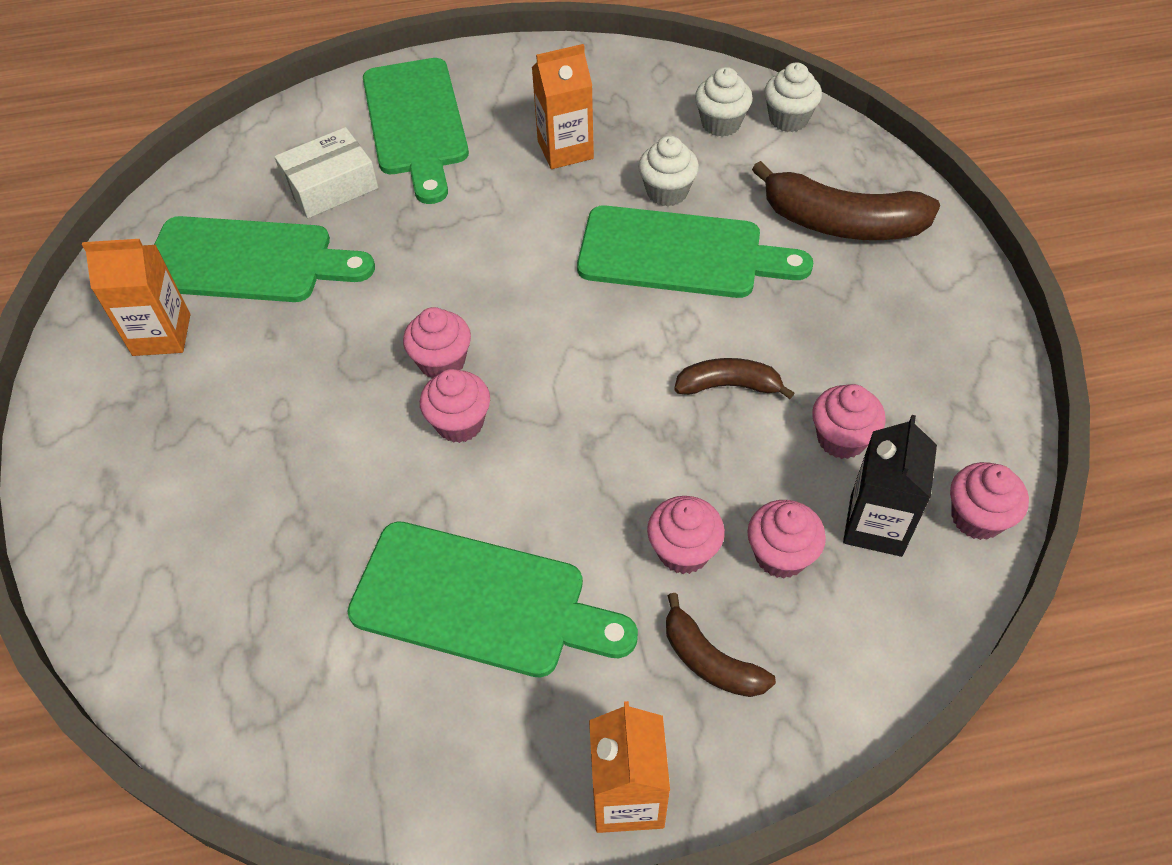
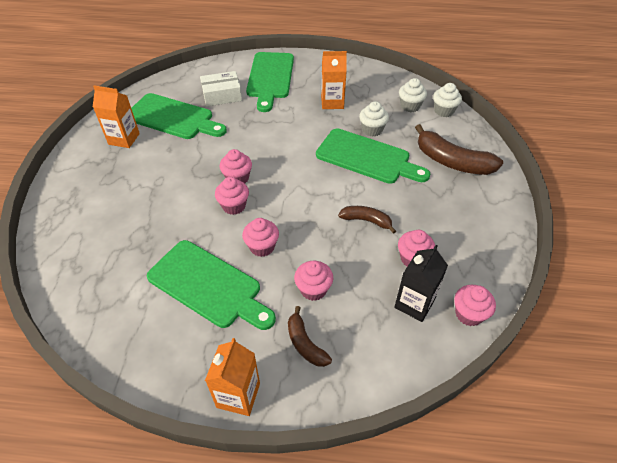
camera: 15 degrees right, 5 degrees down
pink cupcake [747,500,826,579] -> pink cupcake moved to [242,218,279,257]

